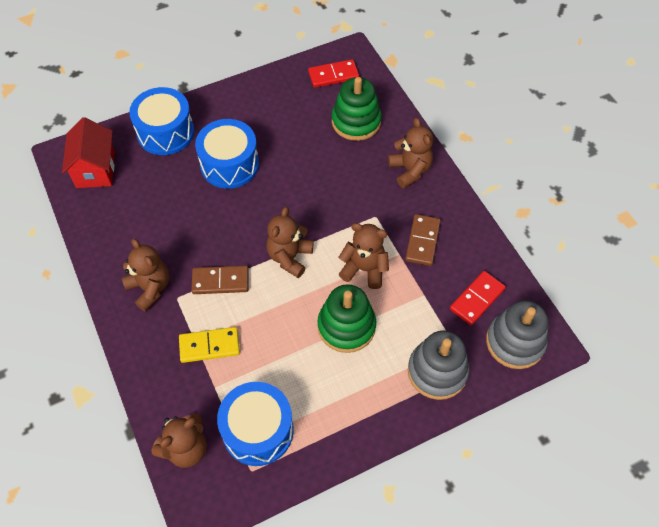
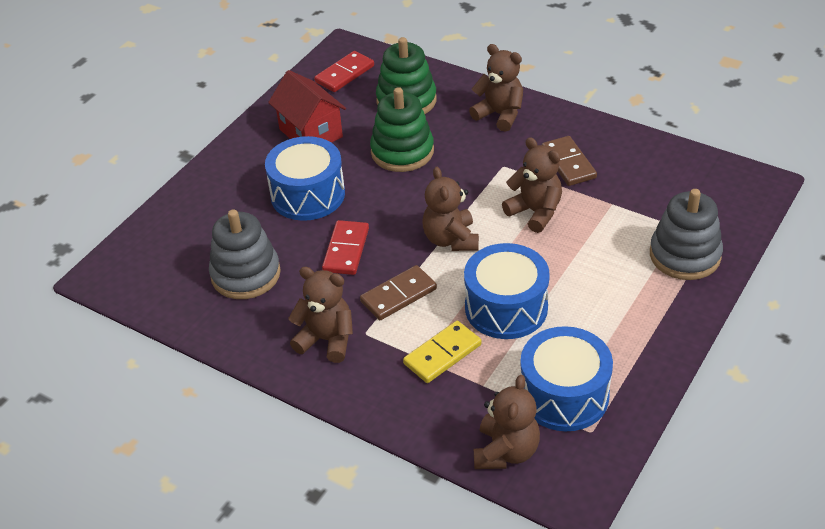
camera: 30 degrees left, 15 degrees down
red house [62,117,115,188] -> red house moved to [268,70,346,143]
blue drum [129,87,194,155] -> blue drum moved to [464,243,550,339]
green stacking toy [317,284,376,353] -> green stacking toy moved to [370,87,434,172]
brown teddy bear [339,223,389,289] -> brown teddy bear turned 60 degrees clockwise [502,137,562,233]
red domino [450,271,506,325] -> red domino moved to [322,220,369,275]
grey stacking toy [486,301,548,369] -> grey stacking toy moved to [209,209,281,299]

